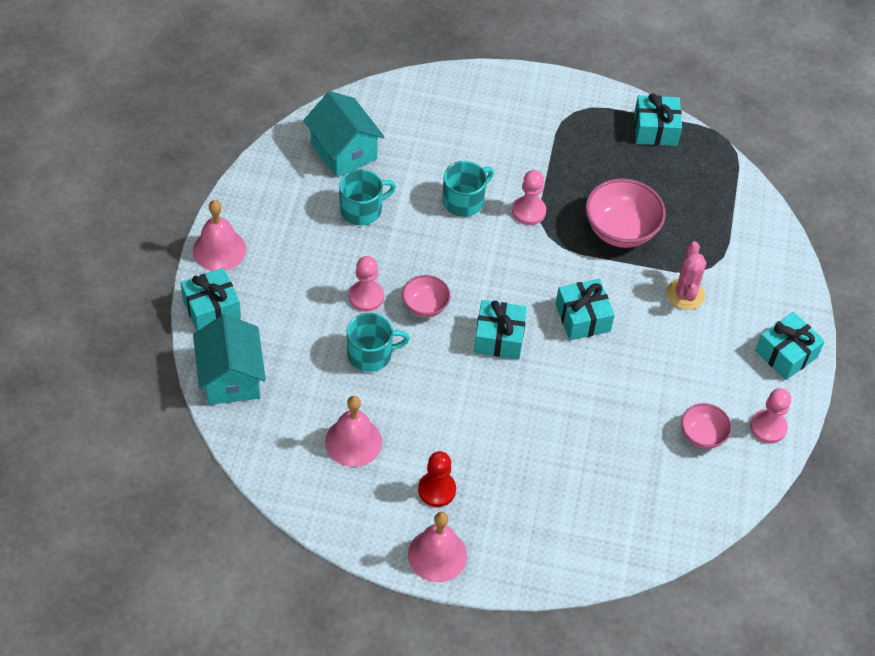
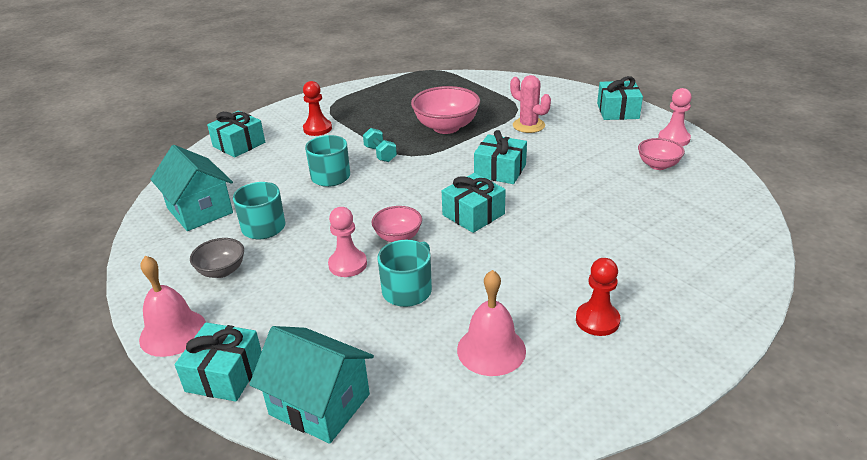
camera: 45 degrees left, 20 degrees down
turquoise house [303,91,384,177] -> turquoise house turned 45 degrees clockwise [150,145,233,231]
pink bell [408,512,467,582] -> none
pink pawn [512,170,546,225] -> turquoise dumbbell [363,128,397,162]
turquoise gift [634,93,682,146] -> turquoise gift moved to [207,111,265,158]
none -> grey bowl [190,238,244,278]
none -> red pawn [303,81,332,136]

